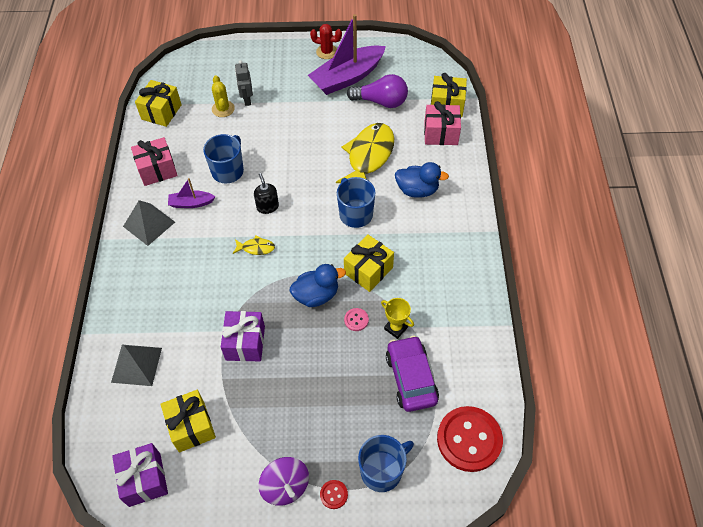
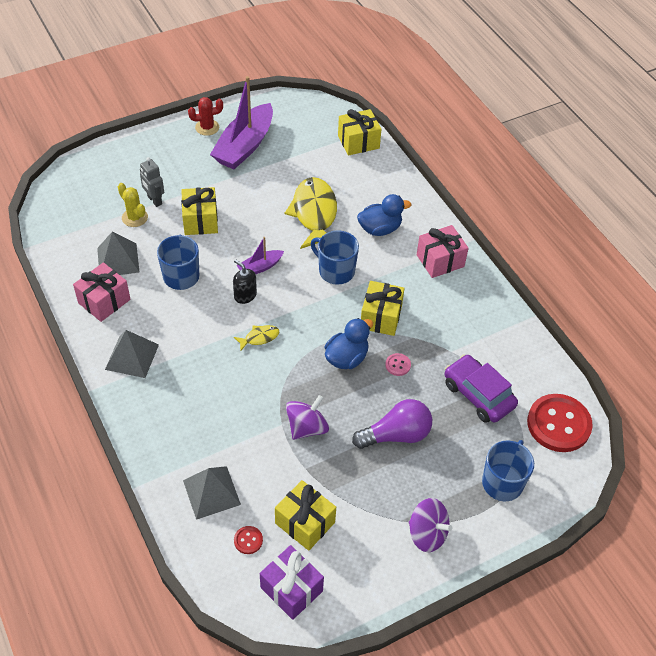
camera: 30 degrees left, 5 degrees down
yellow gift [135,80,182,127] -> yellow gift moved to [181,187,218,235]
purple boat [168,178,216,208] -> purple boat moved to [237,237,284,274]
purple gift [221,311,265,362] -> purple spinning top [286,395,329,440]
red button [320,480,348,509] -> red button moved to [234,526,263,554]
purple light bulb [347,74,408,108] -> purple light bulb moved to [352,399,432,449]
yellow trophy [381,298,414,339] -> none
pink gift [424,101,461,145] -> pink gift moved to [417,225,469,278]
none -> grey pyramid [97,232,140,275]

